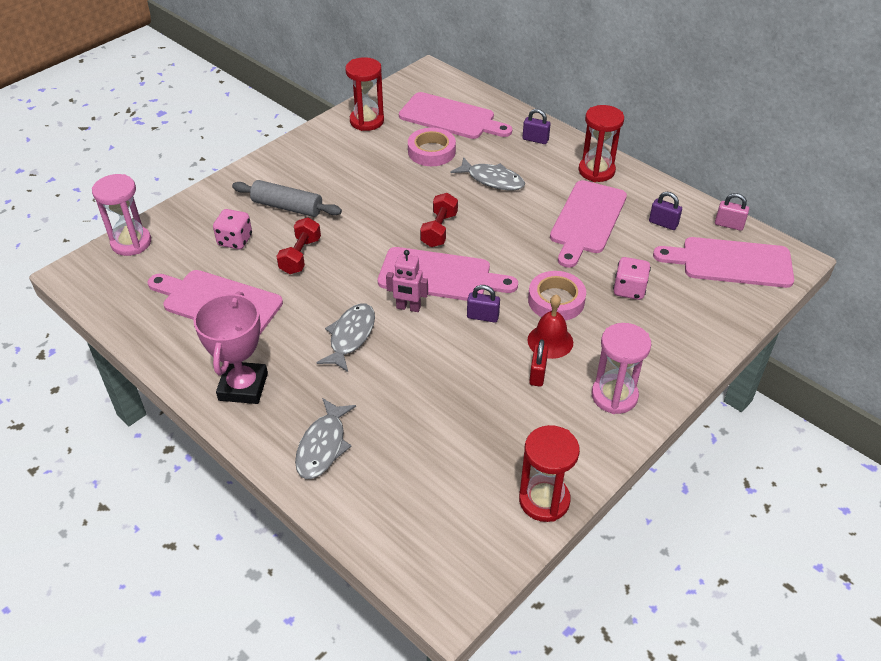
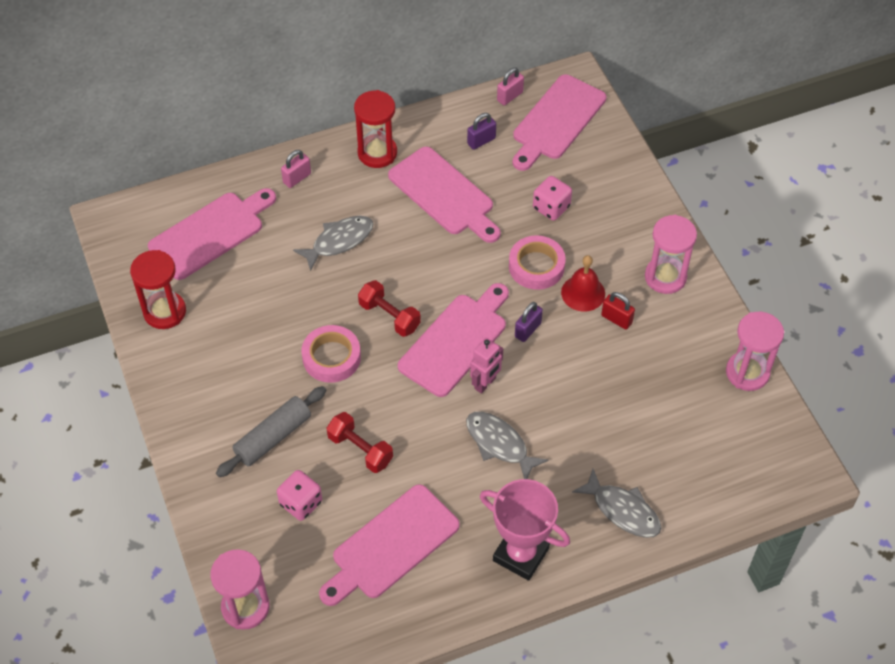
camera: 65 degrees left, 10 degrees up
pink tape [408,128,456,166] -> pink tape moved to [302,325,361,383]
red hourglass [519,425,580,522] -> pink hourglass [726,312,784,391]
purple padlock [522,109,551,144] -> pink padlock [281,150,311,188]

